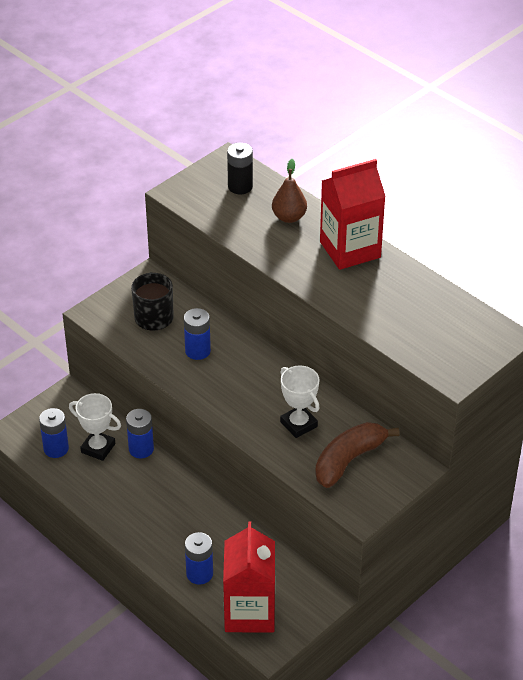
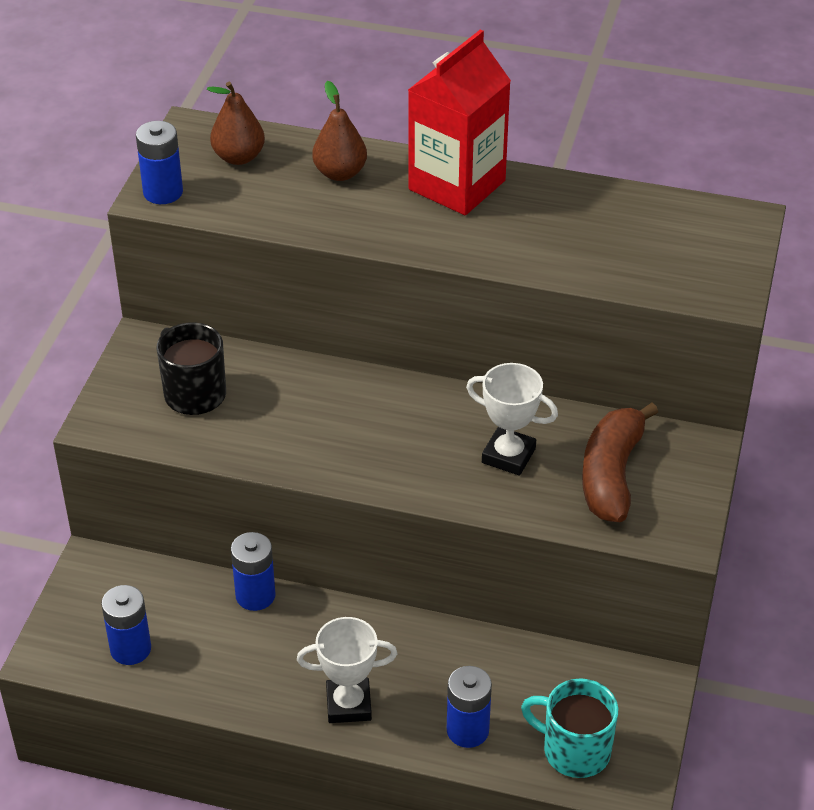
camera: 30 degrees left, 0 degrees up
white trophy [69,393,121,461] -> white trophy moved to [297,617,397,723]
blue battery [184,308,211,360] -> blue battery moved to [136,121,183,204]
red carton [223,522,275,633] -> turquoise mug [521,678,618,778]
black battery [227,143,253,194] -> brown pear [207,81,265,165]

